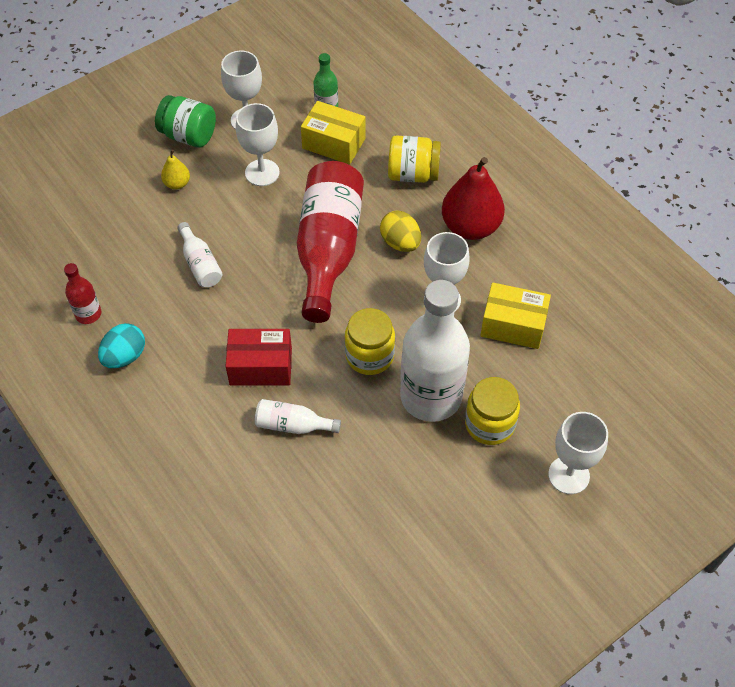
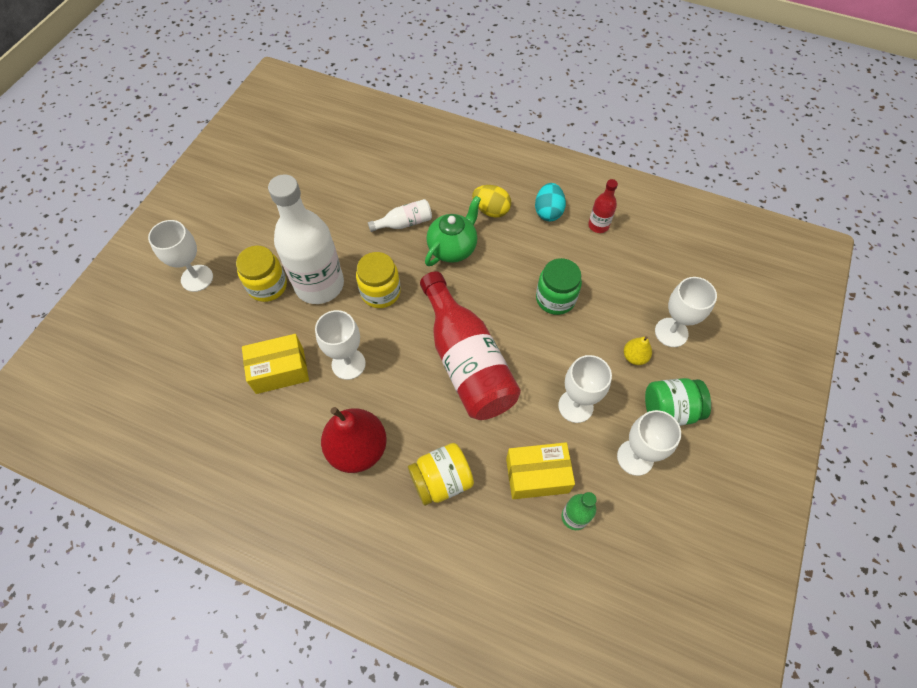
camera: 150 degrees right, 5 degrees up
white bottle [177,222,222,287] -> green jar [536,258,582,315]
red box [226,329,292,386] -> green teapot [425,196,481,266]
yellow egg [380,210,421,252] -> yellow egg moved to [472,185,511,218]
none -> white goblet [655,277,717,347]

